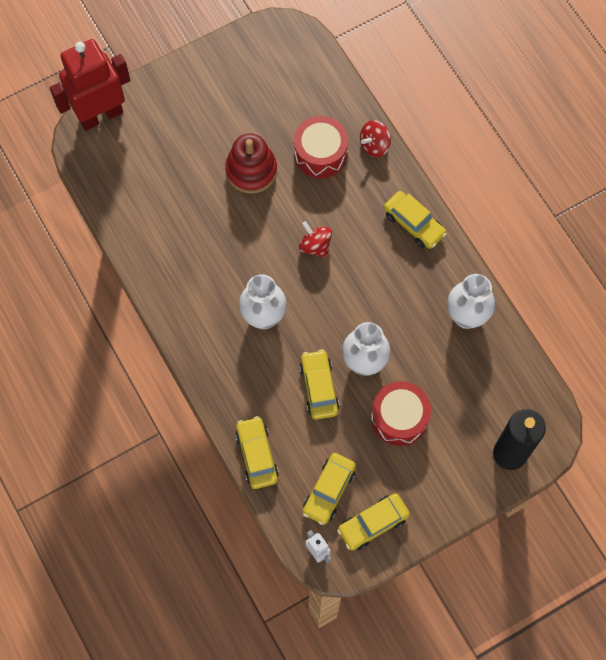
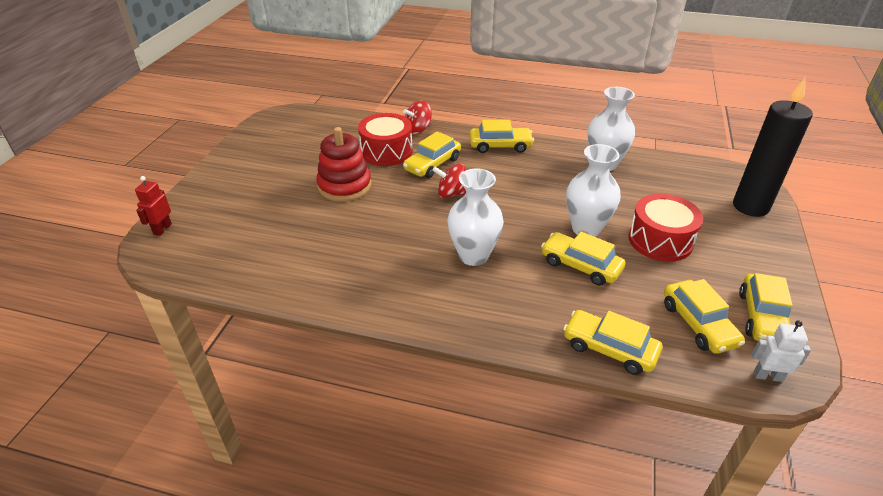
camera: 45 degrees left, 30 degrees down
red robot [50,39,130,131] -> red robot [135,176,172,236], size x0.41
red spinning top [360,120,391,157] -> red spinning top turned 45 degrees clockwise [403,101,432,134]
none -> yellow car [403,131,461,178]

